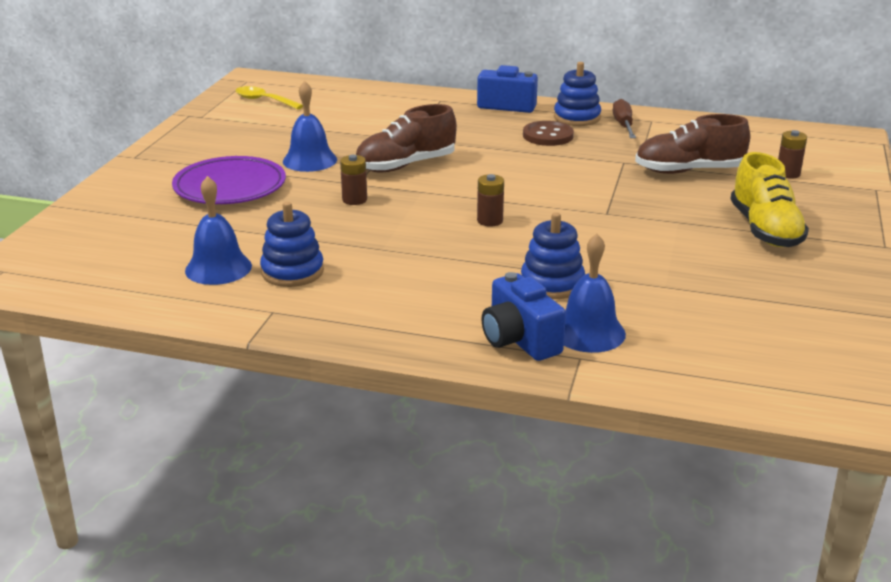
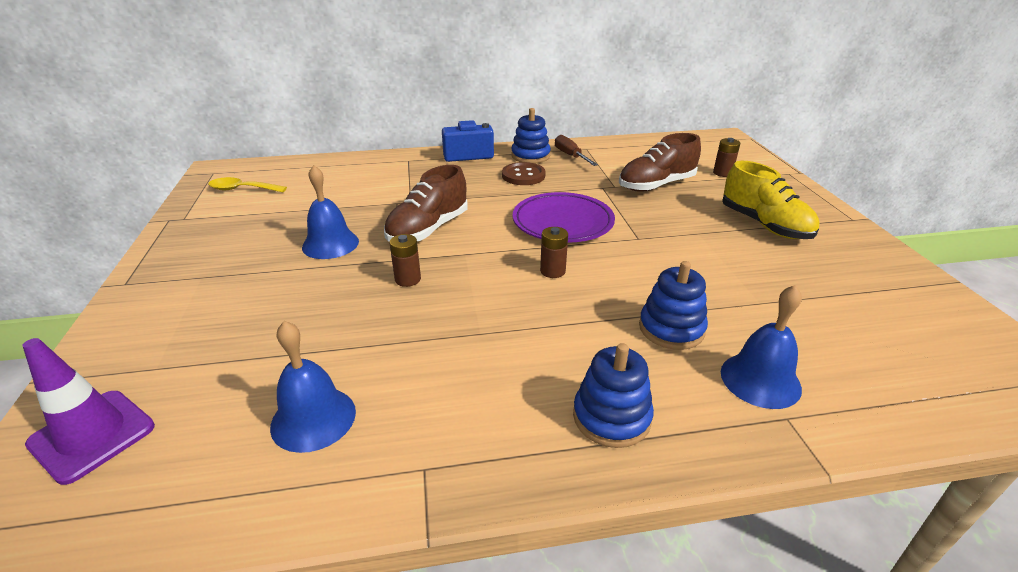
camera: 25 degrees left, 5 degrees up
purple plate [172,156,286,204] -> purple plate moved to [513,192,615,243]
blue stacking toy [260,202,324,287] -> blue stacking toy moved to [573,343,654,448]
blue camera [481,272,566,361] -> none
none -> purple traffic cone [23,338,155,485]

